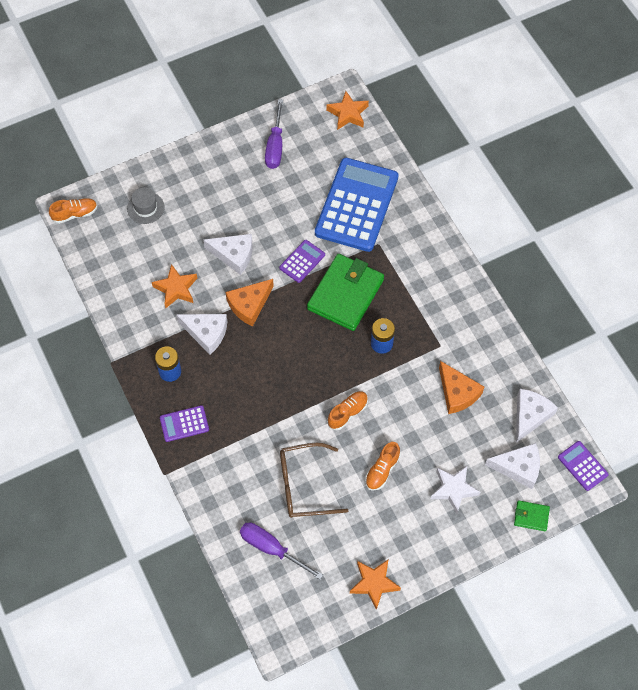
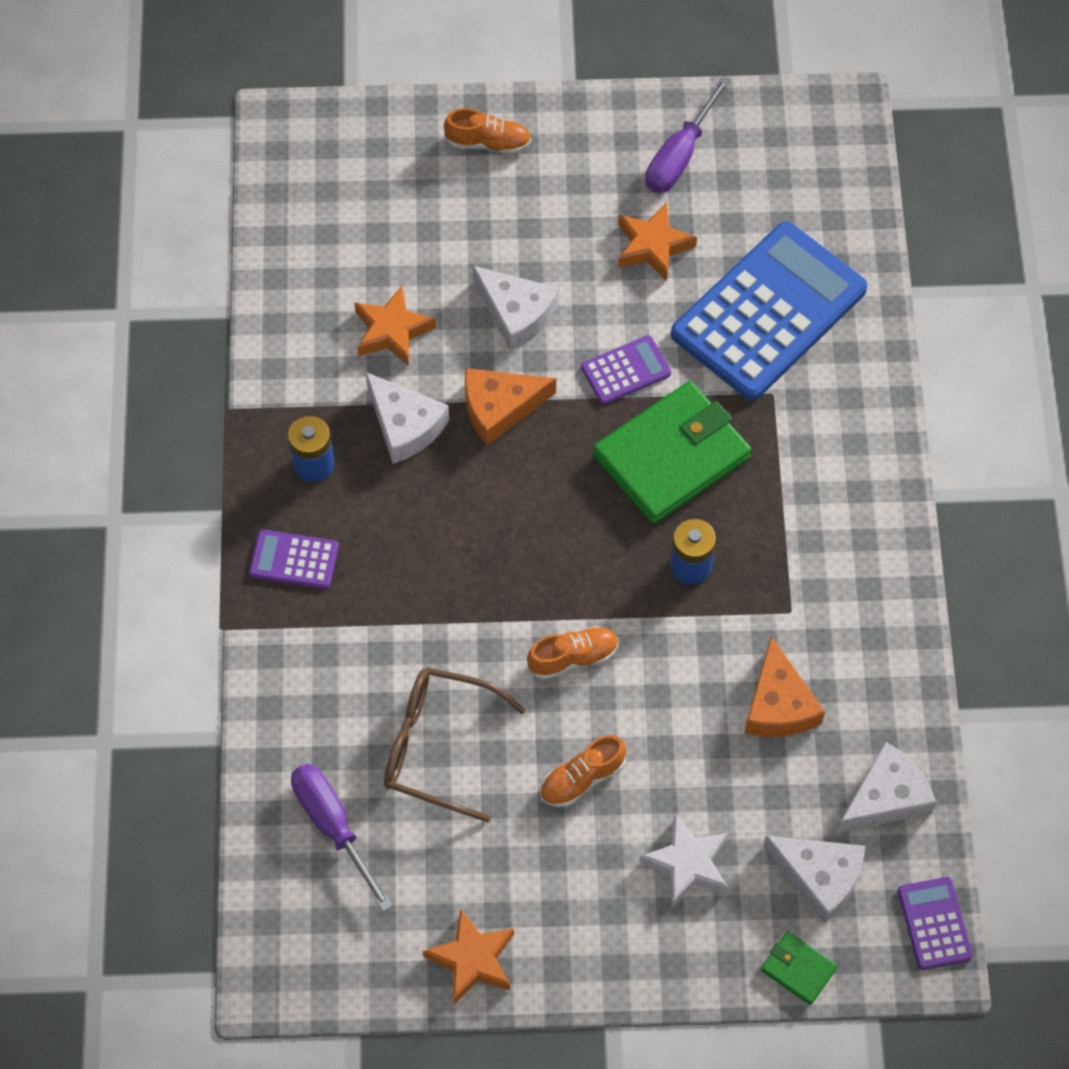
camera: 25 degrees right, 0 degrees up
orange shoe [49,198,98,224] -> orange shoe moved to [444,108,531,154]
grey hat [127,187,165,224] -> none
orange star [326,91,369,130] -> orange star moved to [618,202,697,281]

